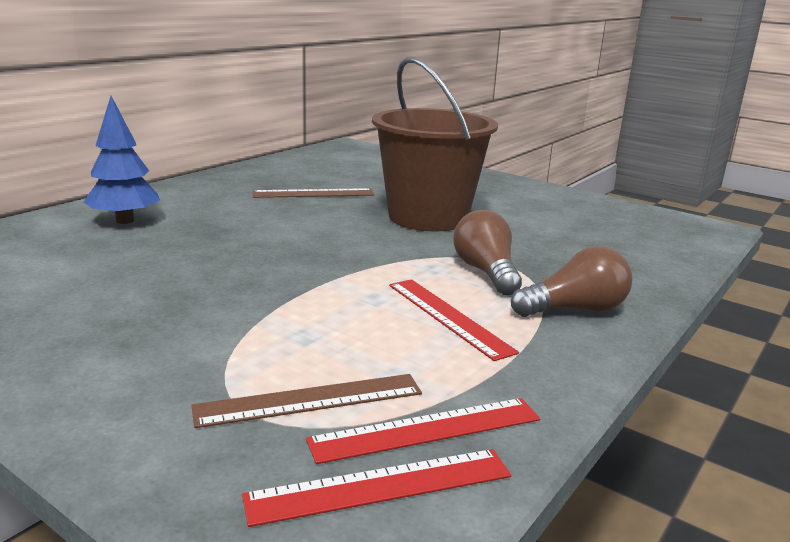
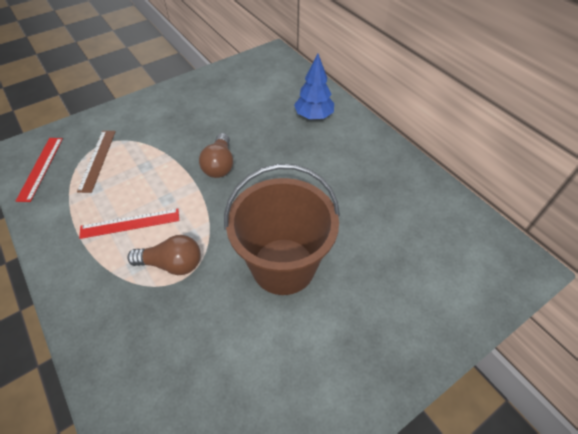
camera: 110 degrees right, 30 degrees up
brown ruler [252,188,374,198] -> none
red ruler [306,398,540,464] -> none
brown light bulb [511,246,633,317] -> brown light bulb moved to [199,133,233,178]

